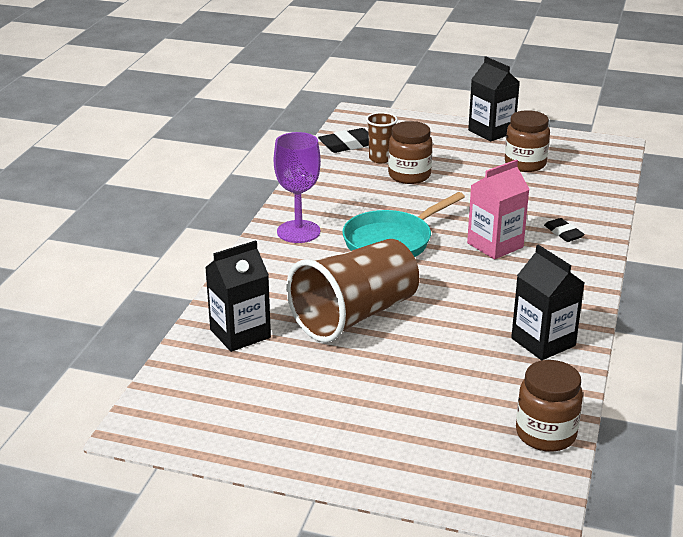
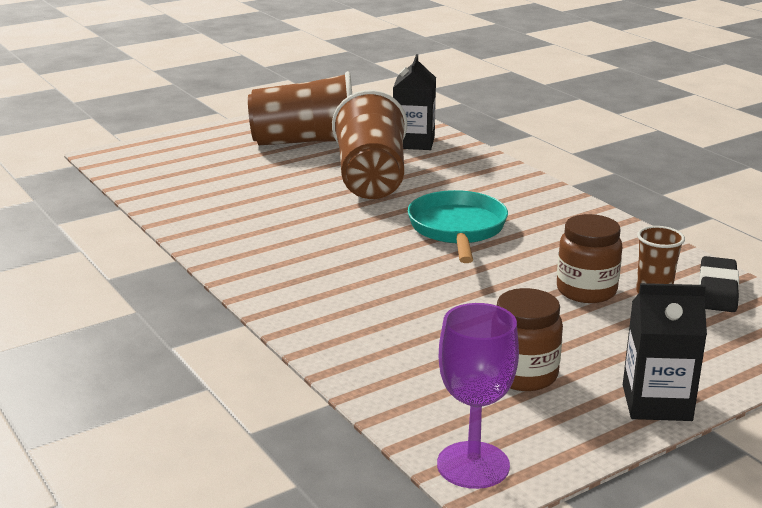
camera: 130 degrees right, 5 degrees down
purple goblet [274,132,321,243] -> purple goblet moved to [437,303,519,489]
pink carton [467,160,530,259] -> none
black carton [511,245,584,360] -> none
brown jar [516,360,583,452] -> none
black eraser [544,218,585,242] -> none
none -> brown cup [248,71,352,145]

